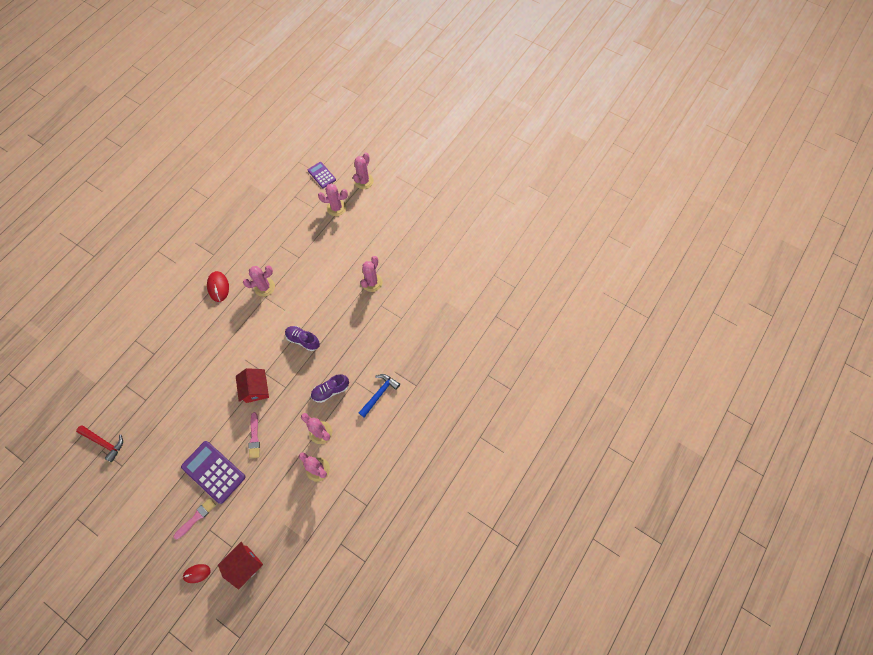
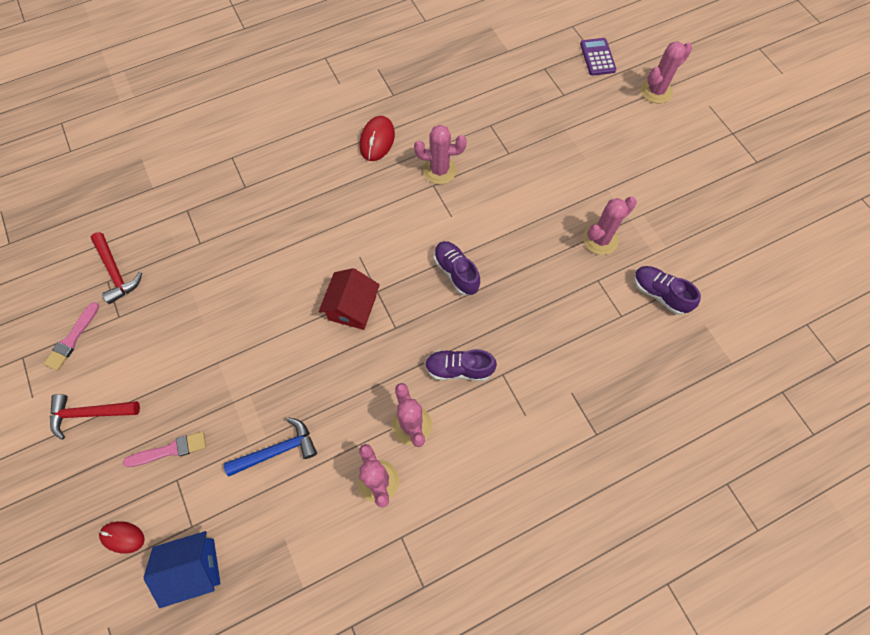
camera: 30 degrees right, 0 degrees up
purple calculator [181,441,245,504] -> none
red house [218,542,263,590] -> blue house [144,531,220,608]
pink brush [249,412,260,459] -> pink brush moved to [44,302,99,371]
pink cactus [318,184,348,216] -> none
blue hammer [359,374,400,417] -> blue hammer moved to [224,417,317,477]
none -> red hammer [50,394,140,440]
none -> purple shoe [634,266,701,315]

